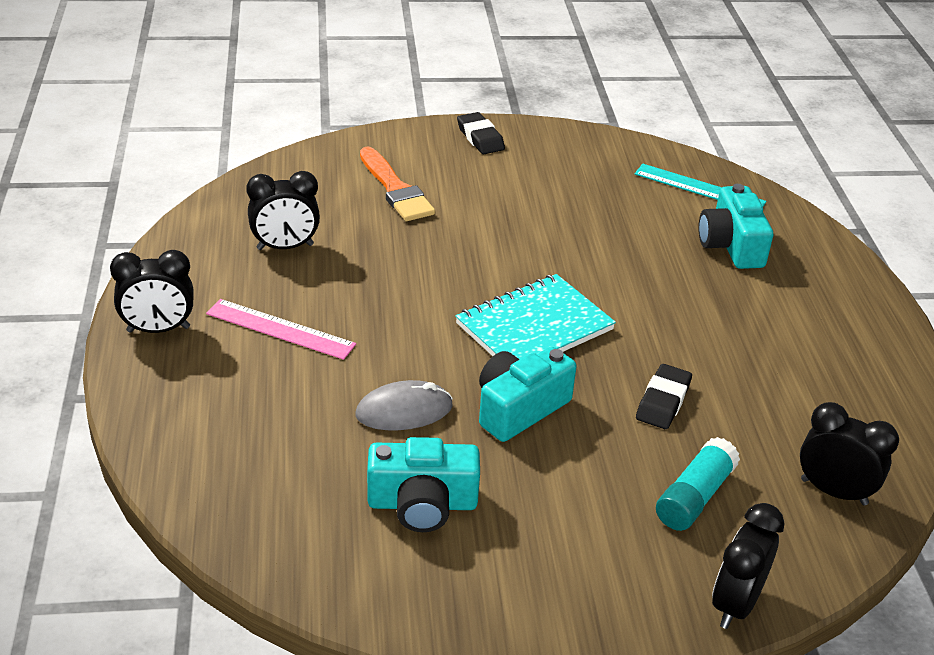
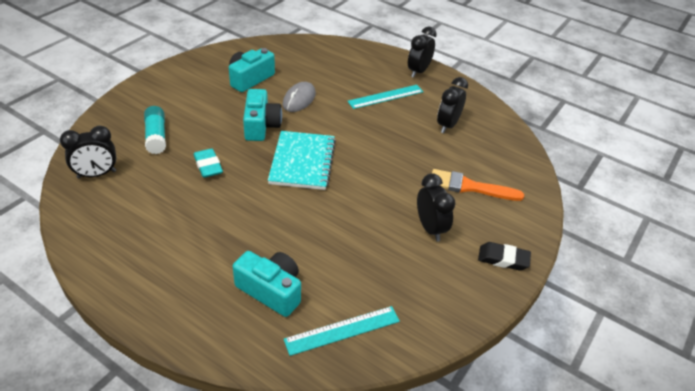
camera: 130 degrees right, 5 degrees up
pink ruler [206,299,356,360] -> turquoise ruler [347,85,424,109]
black eraser [636,364,692,429] -> turquoise eraser [193,148,223,178]
black clock [712,503,784,629] -> black clock moved to [417,173,455,242]

